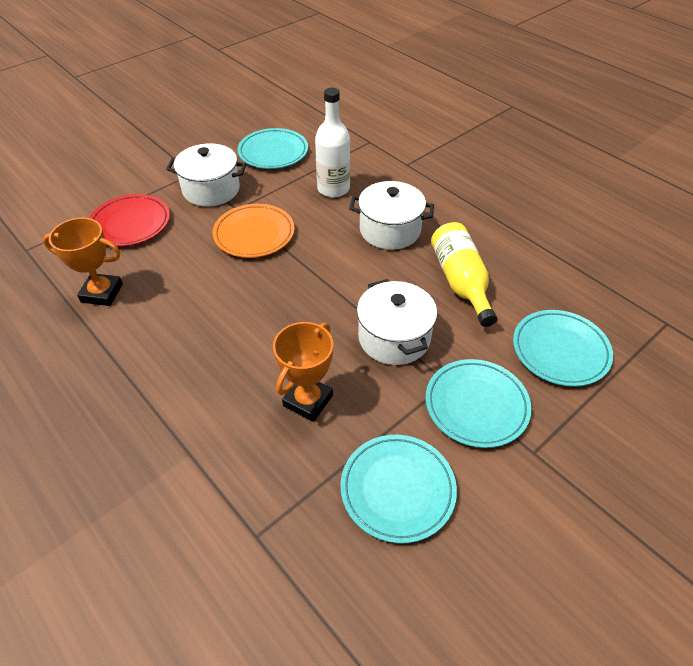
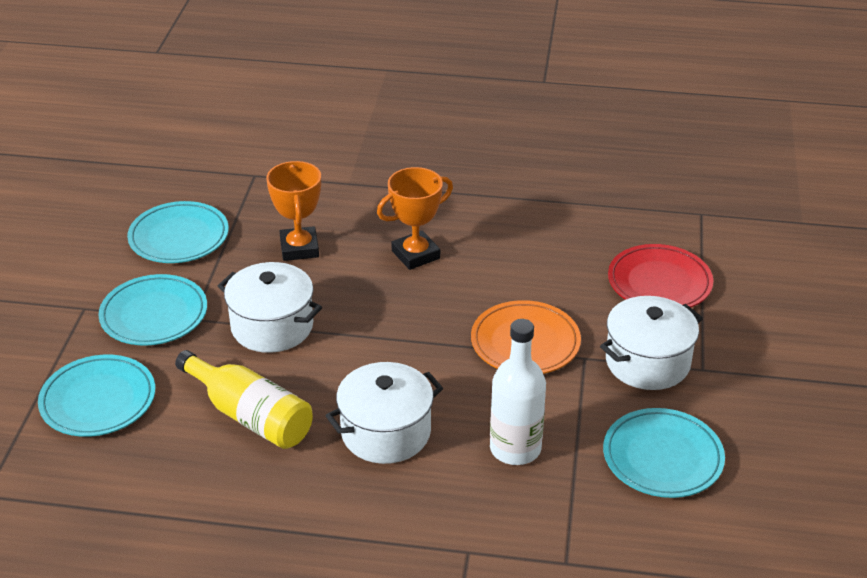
camera: 140 degrees right, 10 degrees down
orange trophy [43,218,123,306] -> orange trophy moved to [377,167,453,270]

